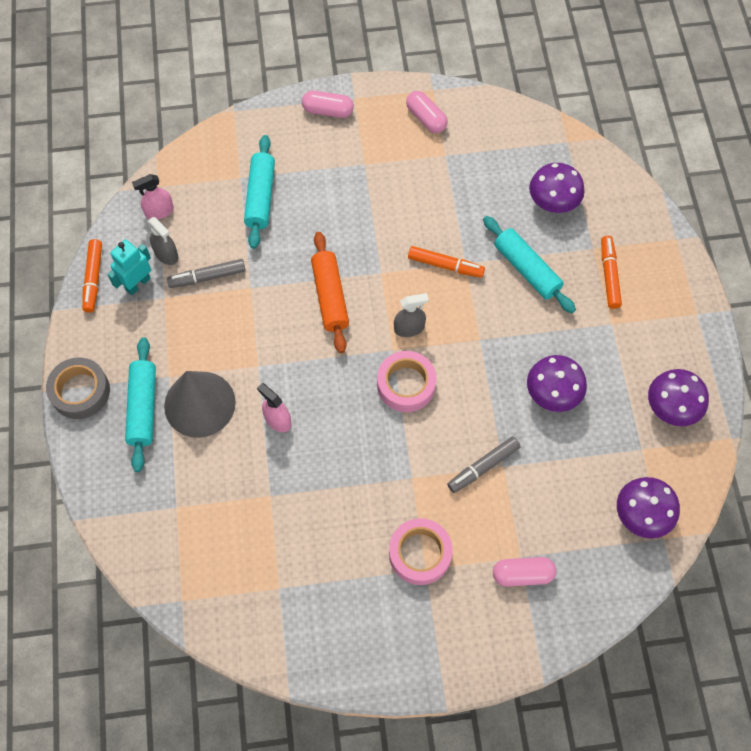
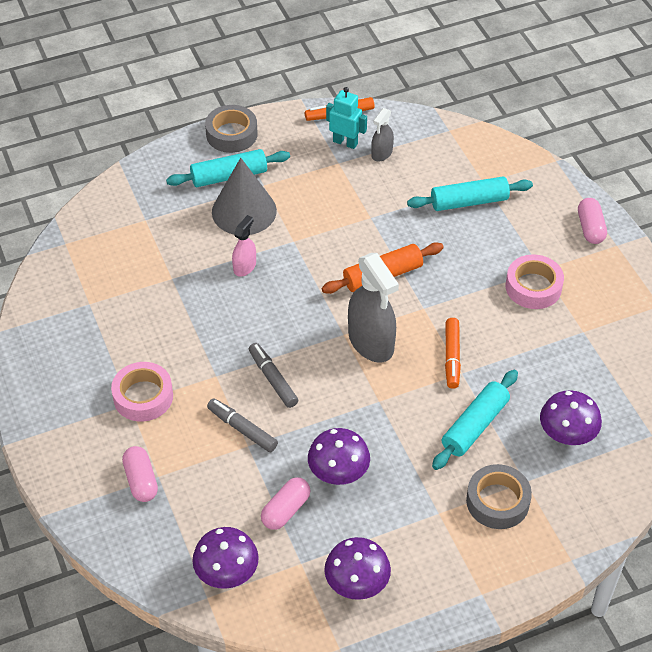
camera: 75 degrees right, 15 degrees down
pink spray bottle [132,174,174,220] -> none
grey marker [167,259,246,288] -> grey marker moved to [249,343,298,408]
pink tape [377,351,437,412] -> pink tape moved to [506,254,564,309]
grey spray bottle [394,293,429,337] -> grey spray bottle [348,253,399,363], size x1.92
pink capsule [406,91,448,133] -> pink capsule moved to [261,477,310,530]
orange marker [601,236,622,309] -> grey tape [466,464,532,529]

